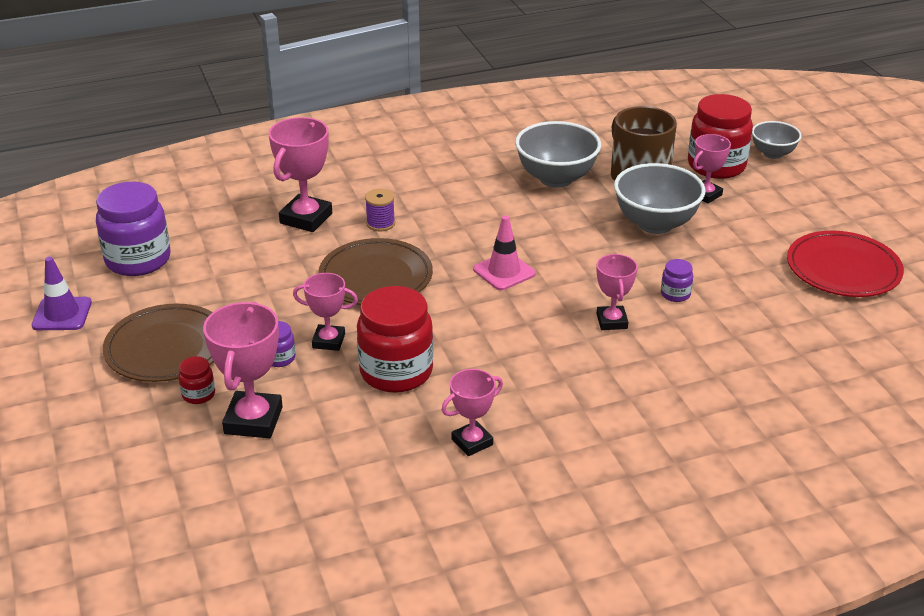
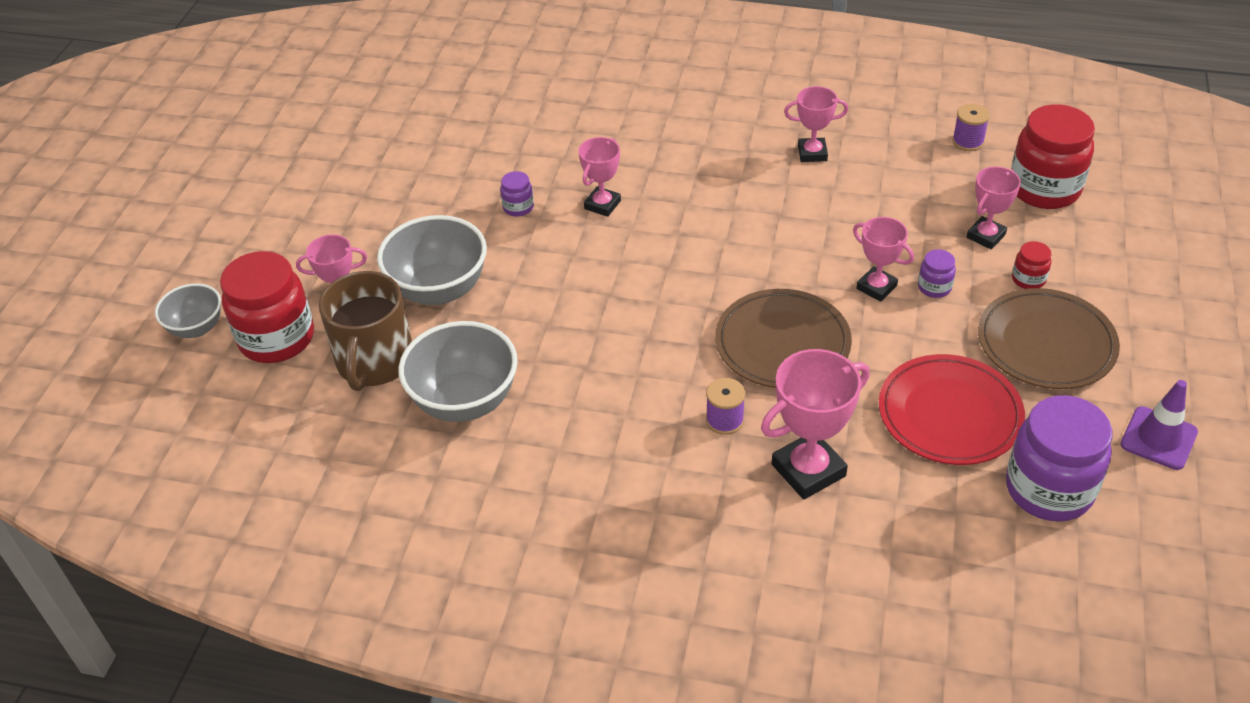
camera: 145 degrees left, 10 degrees up
pink trophy [203,302,283,438] -> pink trophy [967,166,1021,249], size x0.62
red jar [357,286,434,393] -> red jar moved to [1011,104,1095,209]
pink traffic cone [473,216,536,290] -> none
red plate [787,231,904,297] -> red plate moved to [879,354,1025,465]
none -> purple spool [952,104,990,151]

